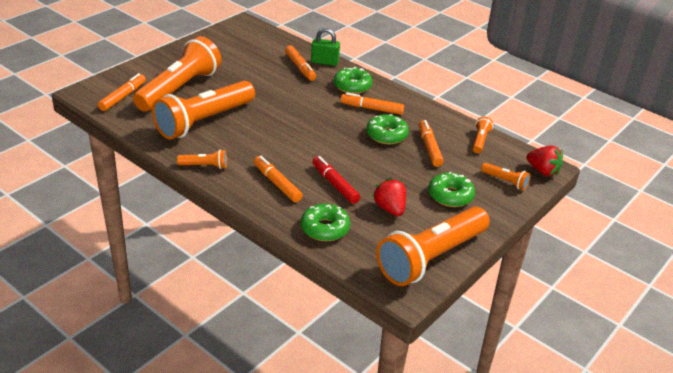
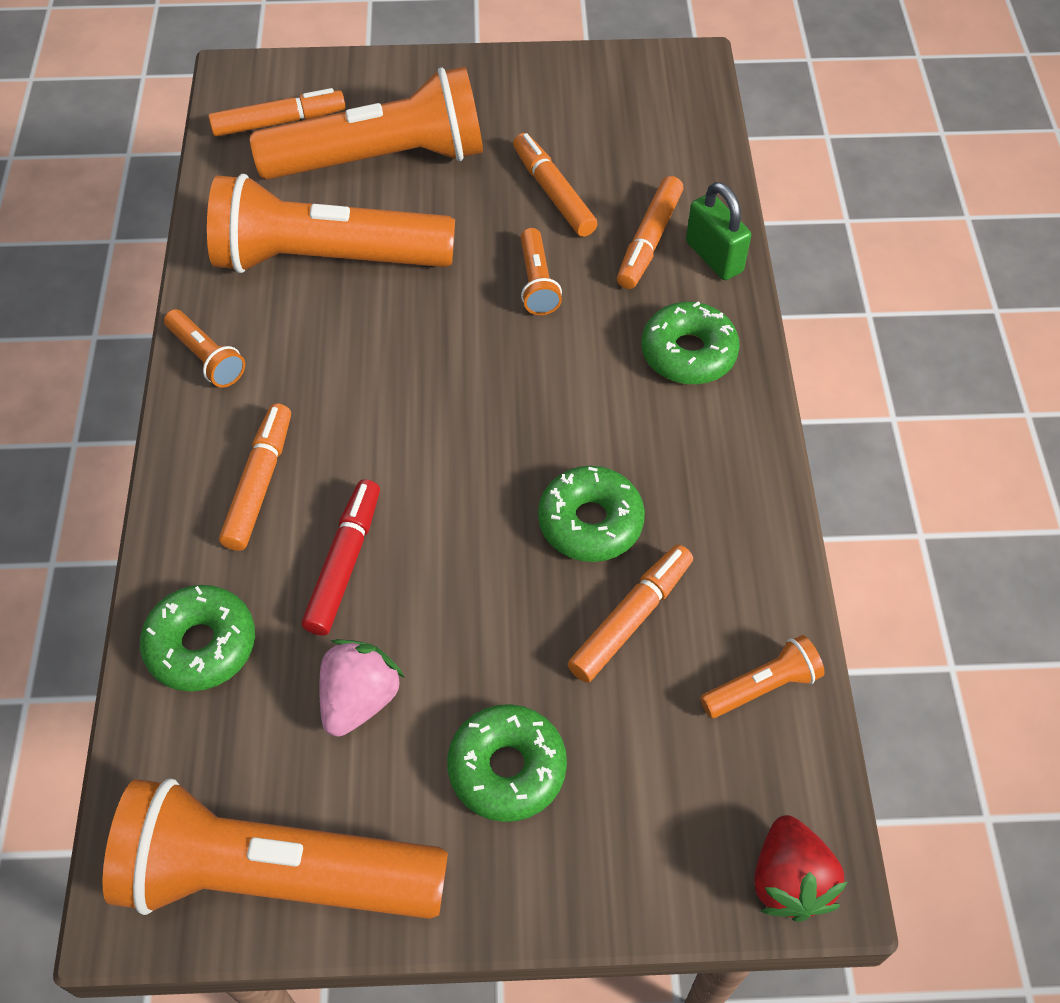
camera: 50 degrees right, 20 degrees up
orange marker [341,92,404,115] -> orange marker moved to [513,133,598,237]
red strawberry [372,178,406,216] -> pink strawberry [319,639,405,737]
orange flashlight [481,163,530,190] -> orange flashlight moved to [520,228,562,315]

